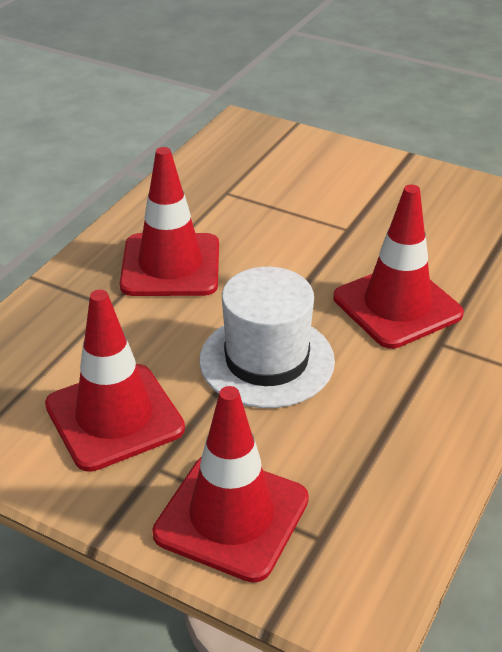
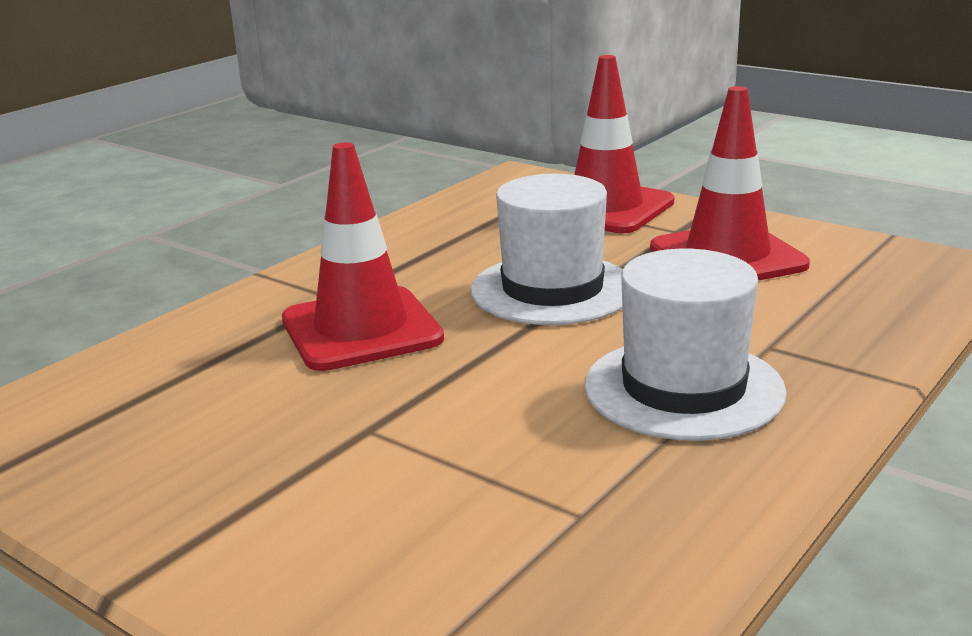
camera: 170 degrees left, 15 degrees down
red traffic cone [120,147,219,296] -> white hat [585,249,787,441]

